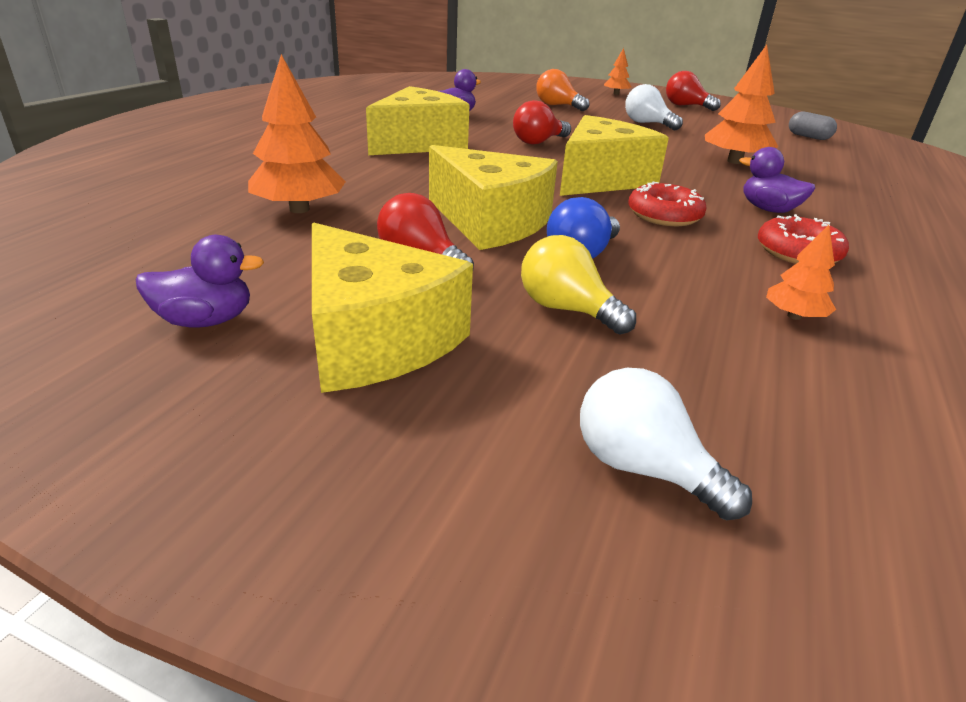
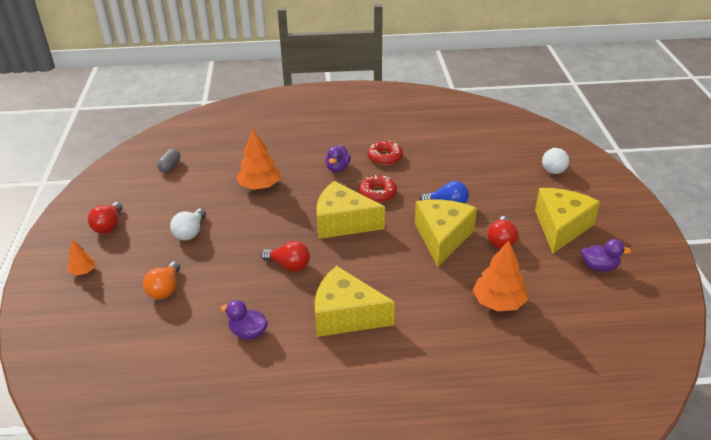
camera: 115 degrees left, 5 degrees up
purple duck [136,235,264,328] -> purple duck turned 135 degrees clockwise [581,239,631,272]
yellow light bulb [521,235,636,335] -> none
orange tree [766,225,836,320] -> none

